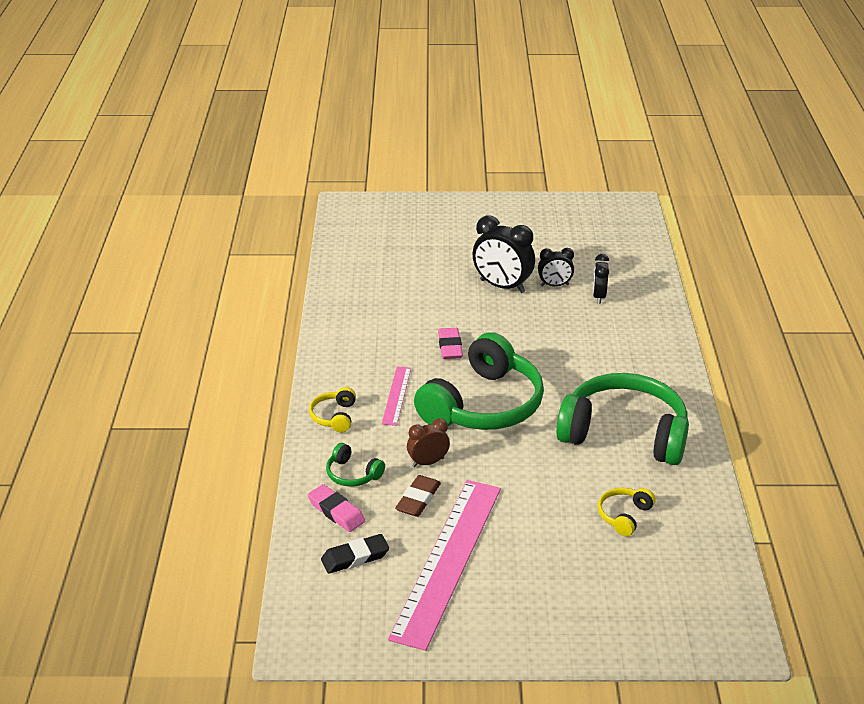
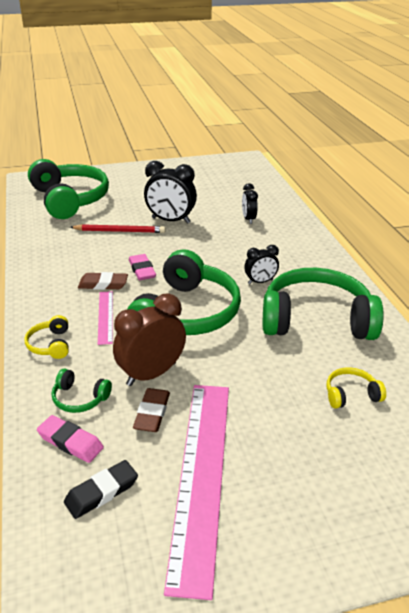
camera: 15 degrees left, 0 degrees up
brown clock [407,418,450,467] -> brown clock [113,293,186,386], size x1.75
black clock [538,248,574,286] -> black clock moved to [245,245,279,284]
yellow headphones [598,488,656,537] -> yellow headphones turned 60 degrees clockwise [327,367,386,409]
none -> green headphones [28,159,109,219]
none -> red pencil [70,224,165,233]
none -> brown eraser [78,272,128,290]

